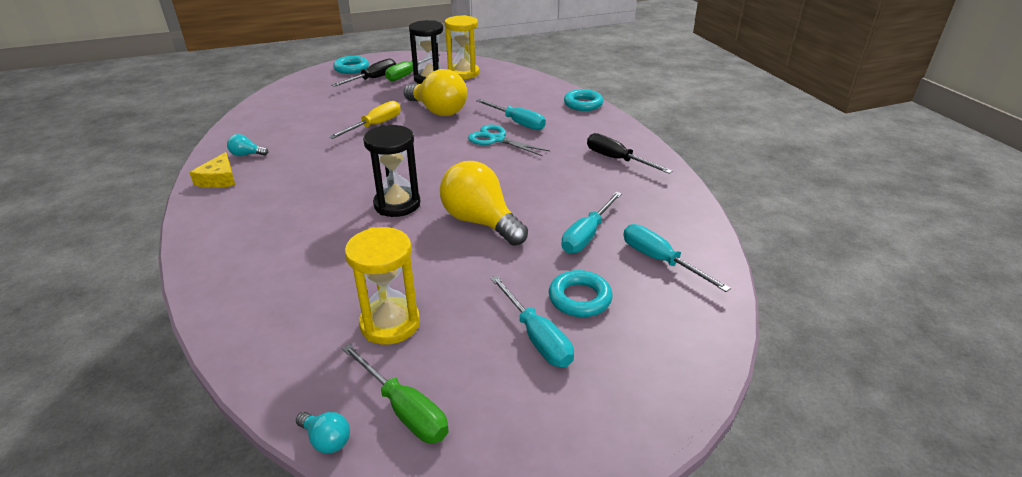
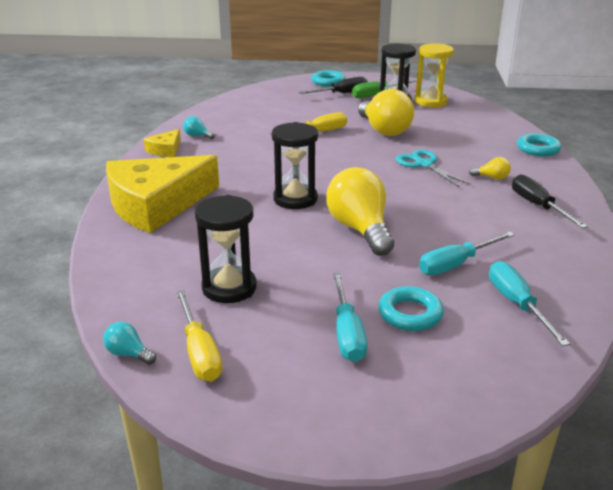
camera: 25 degrees right, 5 degrees down
turquoise light bulb [296,412,350,453] -> turquoise light bulb turned 150 degrees clockwise [103,322,156,365]
green screwdriver [342,344,449,443] -> yellow screwdriver [176,290,222,382]
yellow hourglass [345,227,420,345] -> black hourglass [195,195,257,303]
turquoise screwdriver [476,99,546,130] -> none
none -> yellow cheese [106,155,219,233]
none -> yellow light bulb [469,157,511,180]

